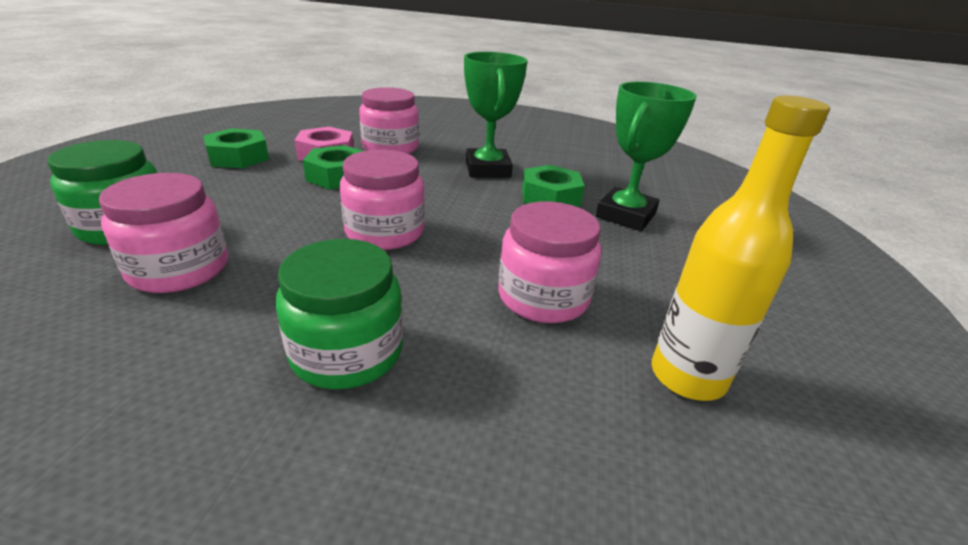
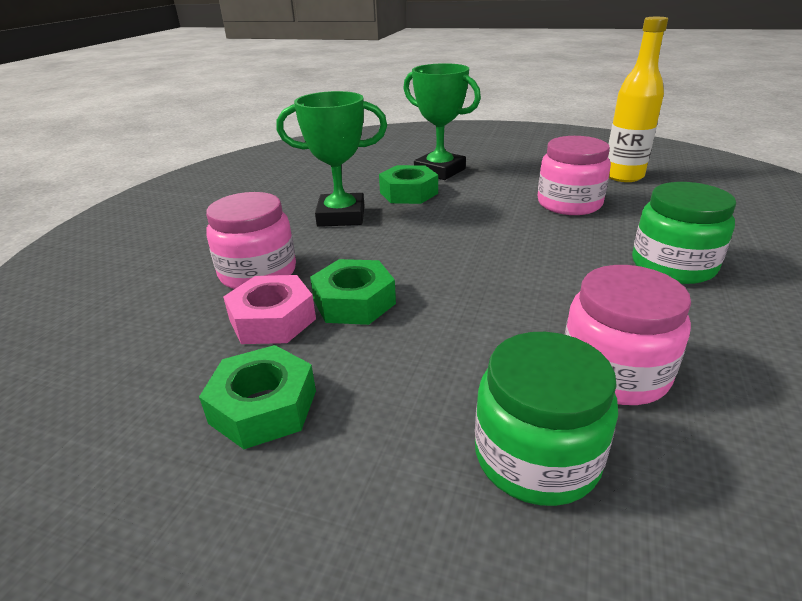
camera: 80 degrees left, 0 degrees up
pink jar [340,150,425,250] -> none

